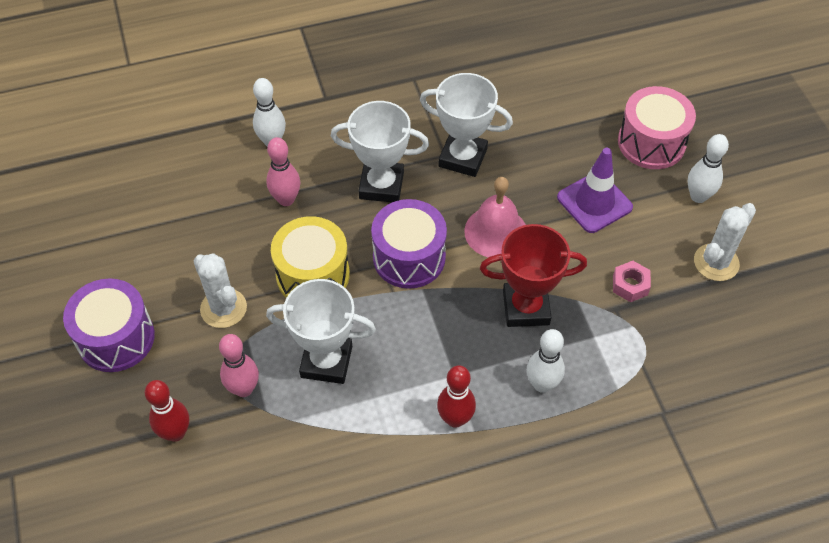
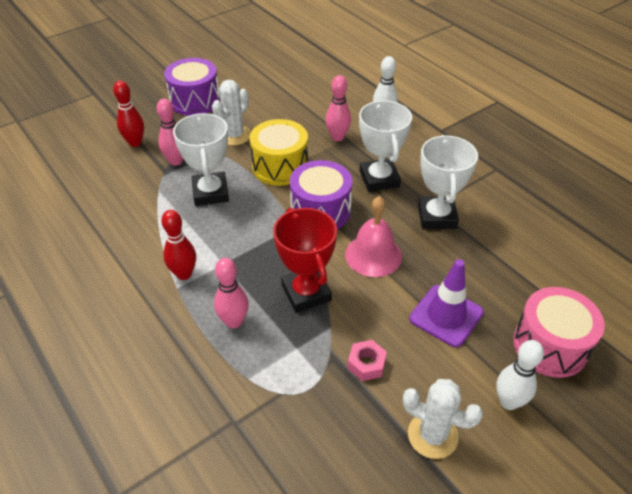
camera: 70 degrees right, 10 degrees down
white bowling pin [527,329,565,393] -> pink bowling pin [214,258,249,328]

